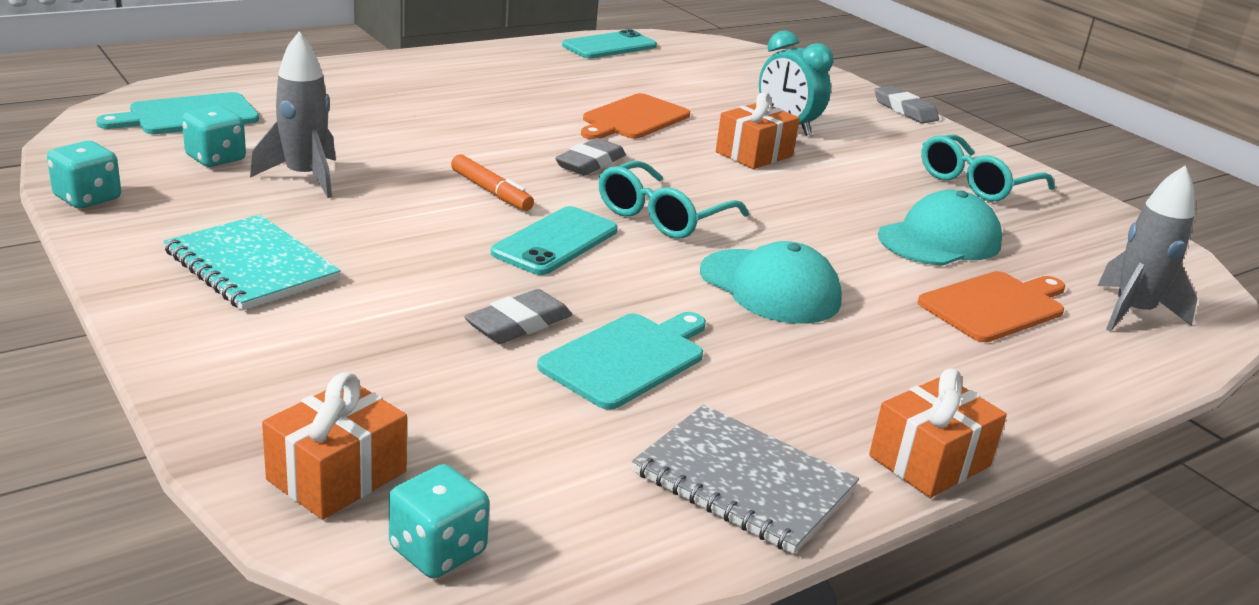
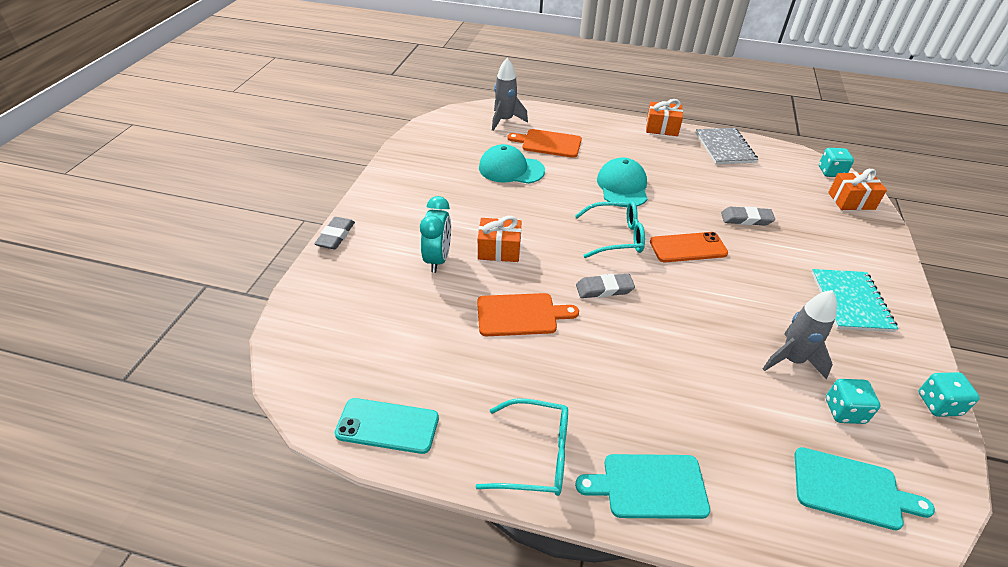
camera: 130 degrees left, 15 degrees up
orange marker [451,154,534,211] -> none
turquoise phone [491,206,618,275] -> orange phone [650,232,728,262]
turquoise cutting board [537,312,706,410] -> turquoise cutting board moved to [575,454,710,519]
turquoise glasses [921,134,1055,201] -> turquoise glasses moved to [475,398,568,496]

